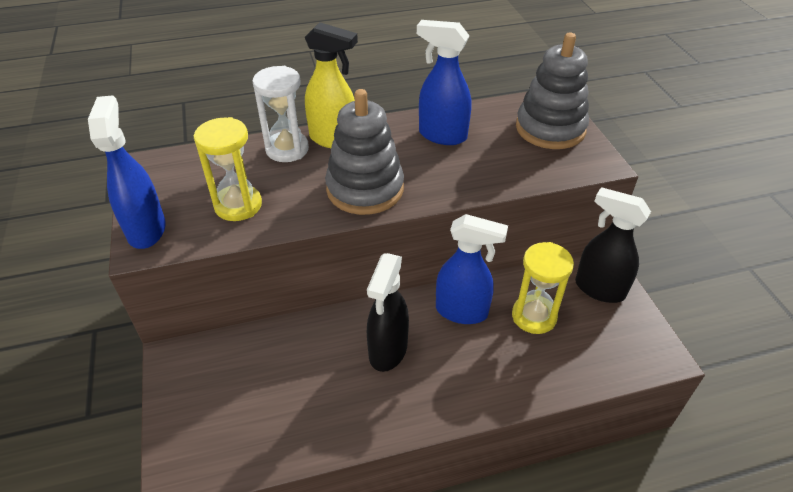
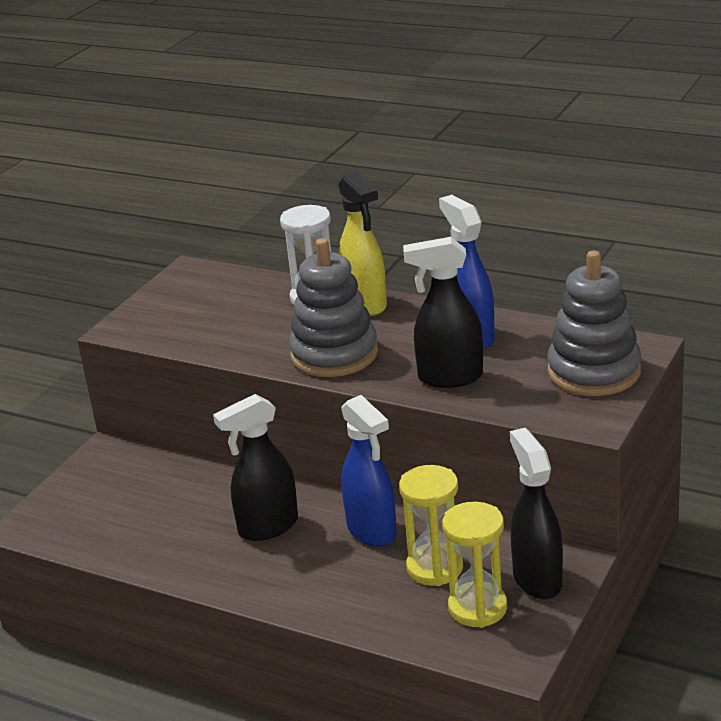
camera: 45 degrees right, 15 degrees down
blue spray bottle [88,95,166,249] -> none
yellow hourglass [193,117,262,221] -> yellow hourglass moved to [442,502,507,628]
none -> black spray bottle [403,237,483,388]

